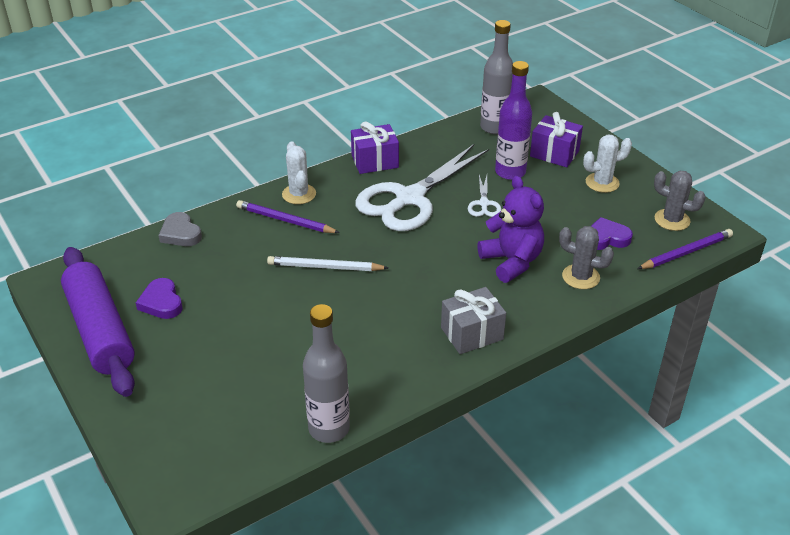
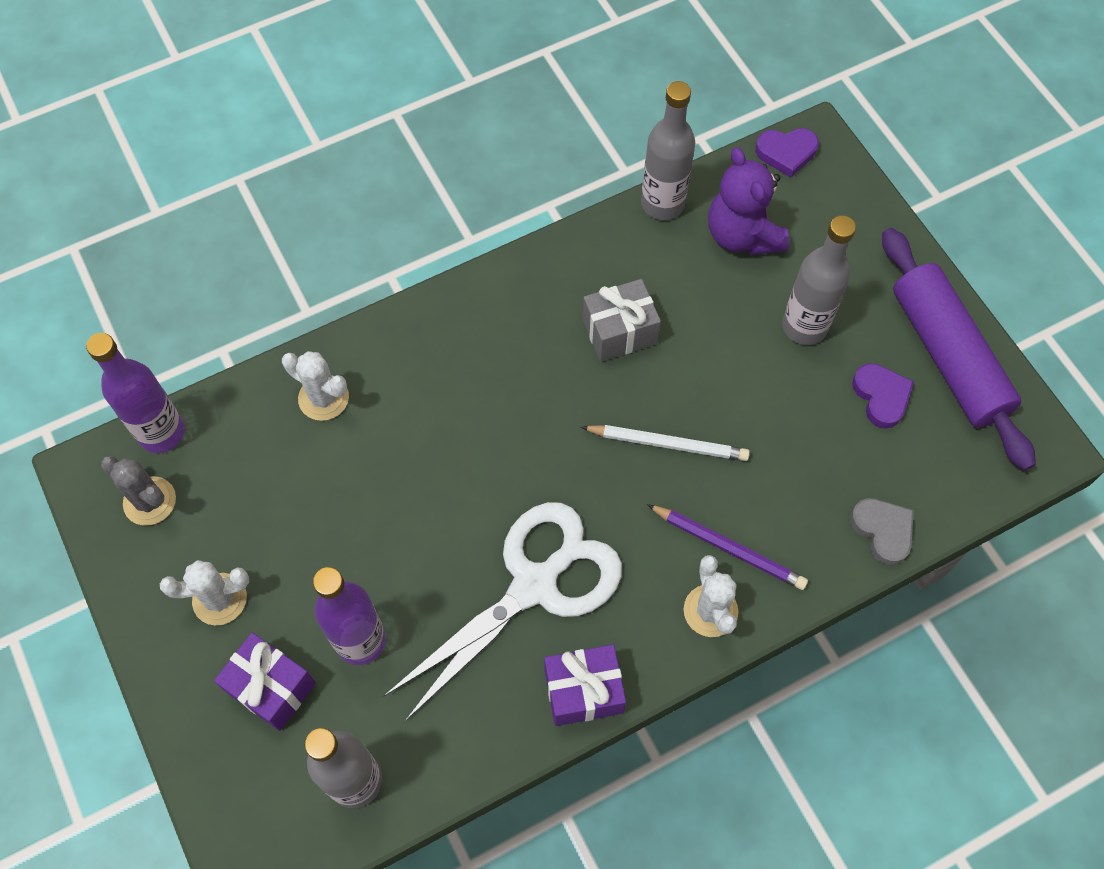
camera: 175 degrees left, 25 degrees up
grey gift [441,287,506,354] -> grey gift moved to [583,279,661,362]
white scissors [468,175,502,217] -> none
purple teddy bear [477,175,544,283] -> purple teddy bear moved to [708,147,789,255]
grey cactus [559,226,614,289] -> white cactus [282,351,349,421]
purple heart [591,217,633,250] -> purple heart moved to [755,128,819,178]
purple pencil [637,229,733,269] -> purple bottle [86,333,185,453]
none -> grey bottle [782,215,856,345]

